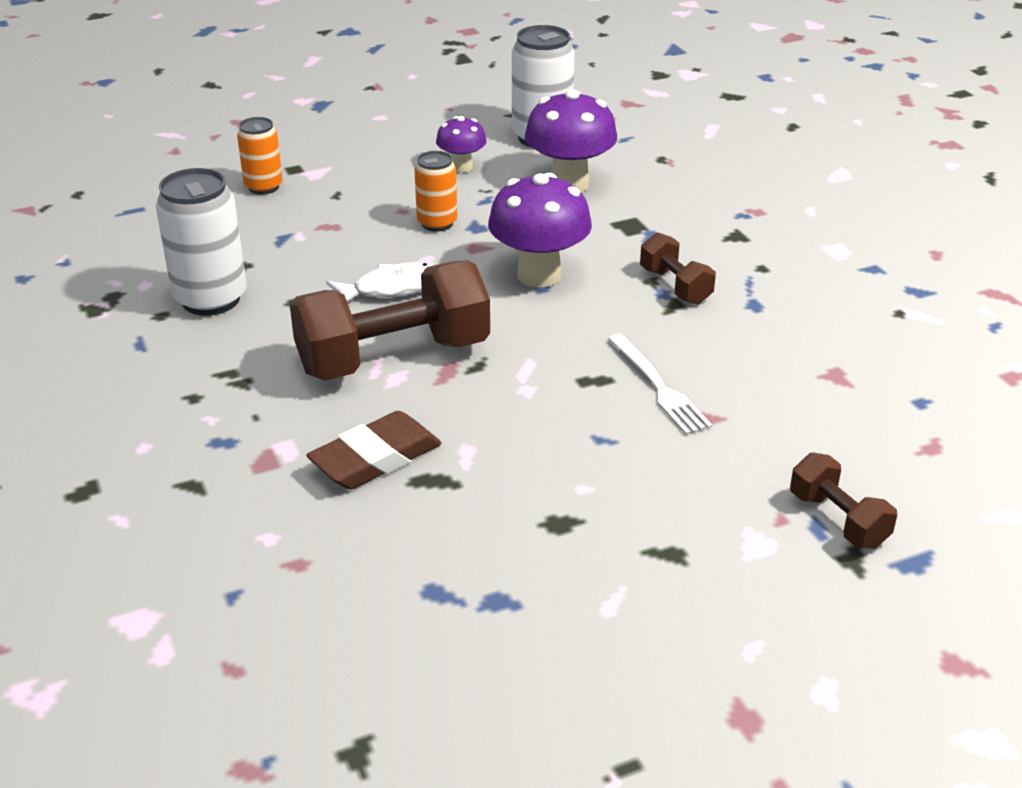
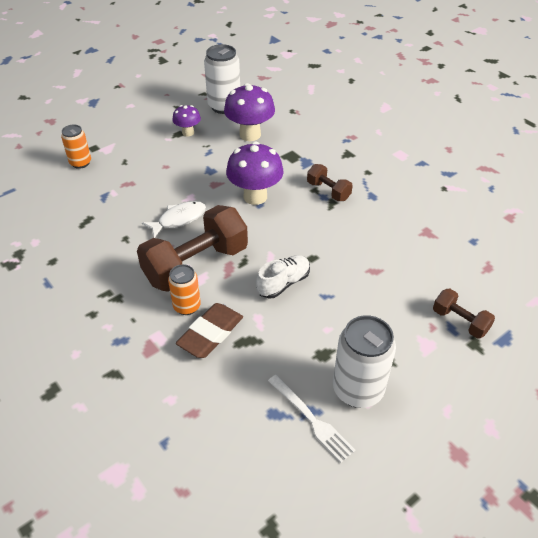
camera: 15 degrees left, 10 degrees up
white can [156,168,246,316] -> white can moved to [333,315,396,408]
orange can [414,151,457,232] -> orange can moved to [168,264,201,315]
white fork [608,334,712,435] -> white fork moved to [268,375,355,463]
none -> white shoe [256,255,310,299]

